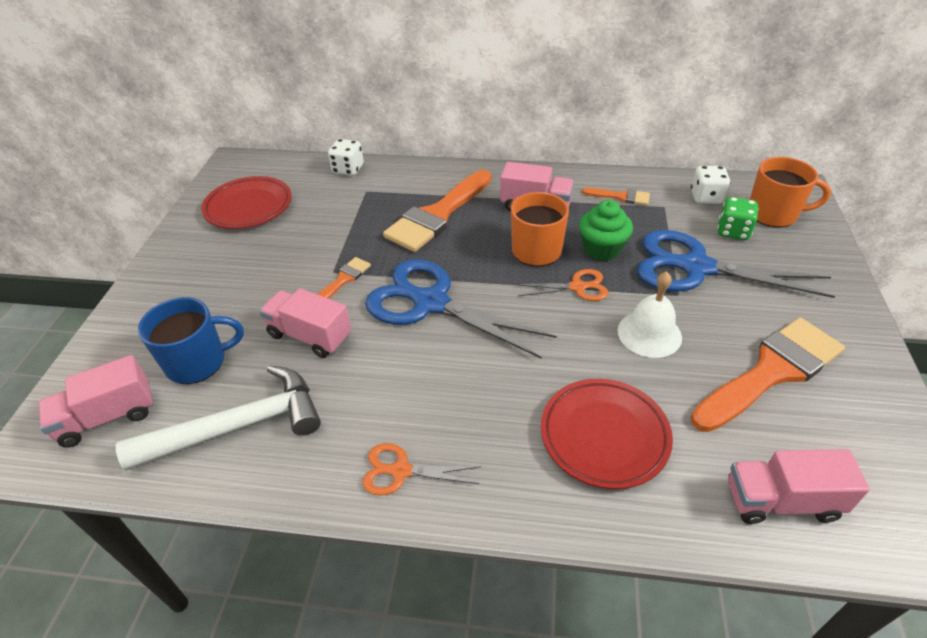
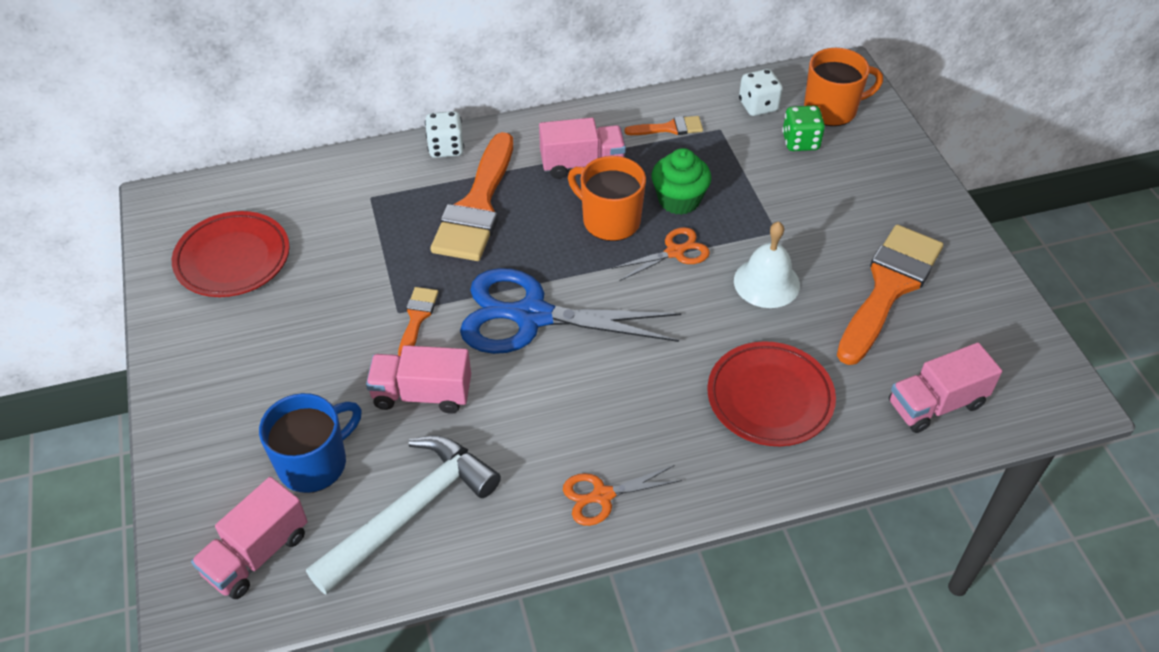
camera: 25 degrees left, 5 degrees up
white dice [328,139,364,176] -> white dice moved to [425,111,464,158]
blue scissors [637,230,835,298] -> none

